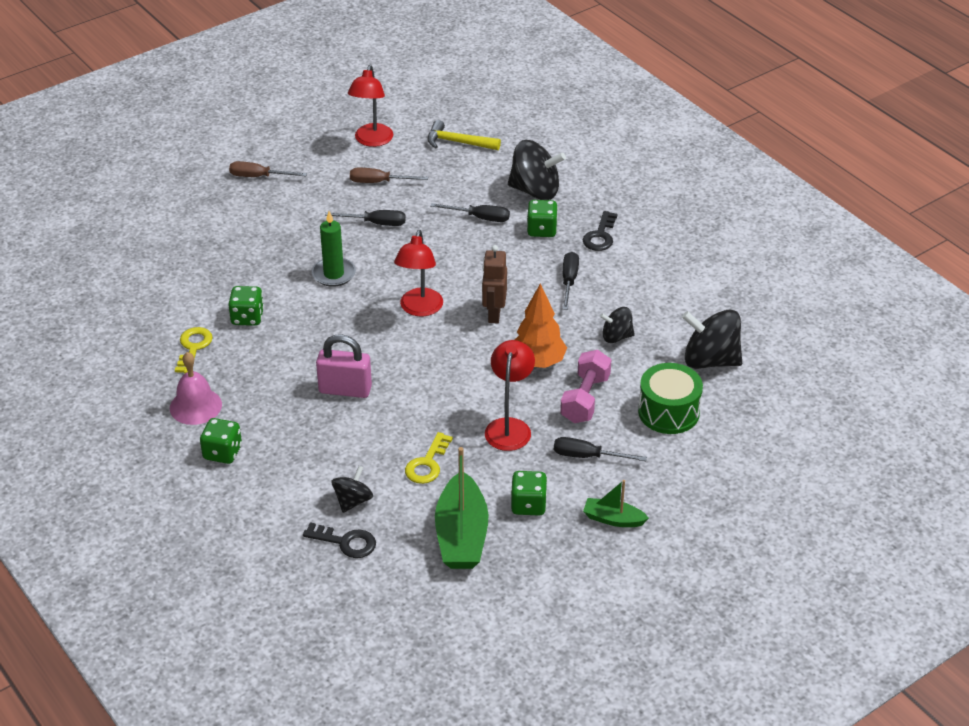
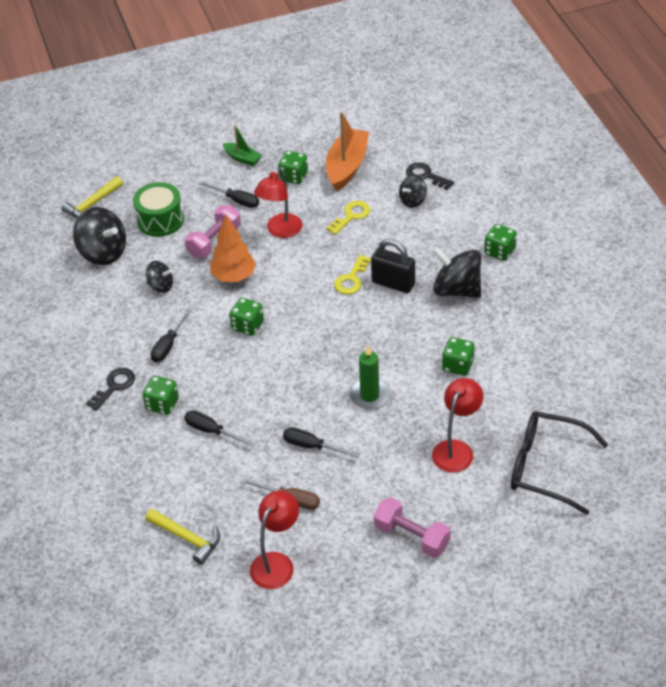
camera: 160 degrees left, 5 degrees up
pink bell [170,352,222,425] -> none
yellow key [175,327,213,374] -> yellow key moved to [334,255,371,295]
brown screwdriver [229,161,307,177] -> pink dumbbell [374,497,451,558]
pink padlock [316,334,372,398] -> black padlock [371,239,415,293]
red lamp [394,230,443,316] -> red lamp moved to [432,378,483,473]
green boat [435,447,489,569] -> orange boat [326,112,369,191]
brown robot [482,245,507,324] -> green dice [229,298,264,336]
black spinning top [508,140,566,200] -> black spinning top moved to [432,247,481,298]
none -> yellow hammer [61,176,123,219]
none -> black glasses [511,411,608,515]

